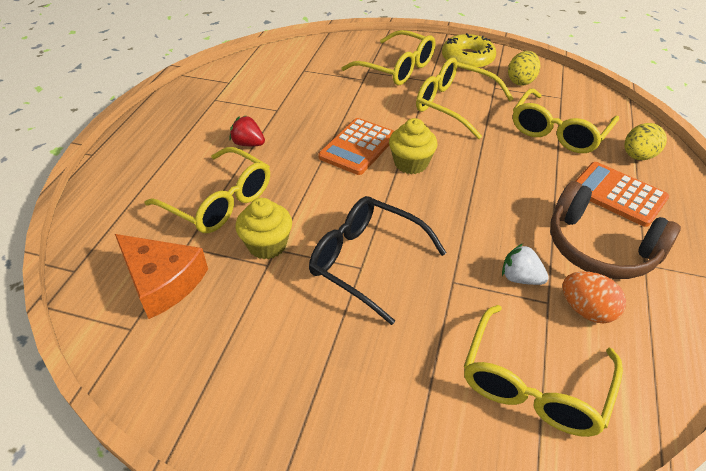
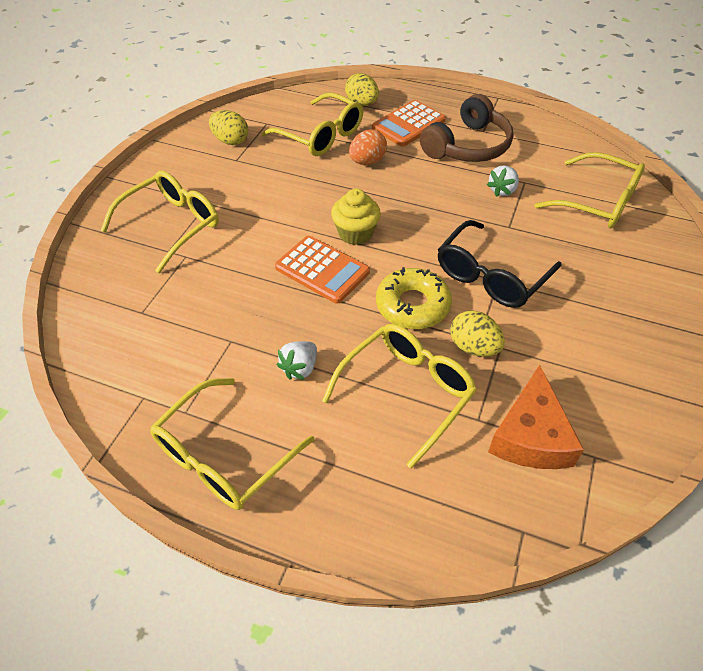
camera: 85 degrees left, 5 degrees up
orange cheese [115,234,208,319] -> orange cheese turned 150 degrees clockwise [488,365,584,469]
red strawberry [229,115,265,146] -> white strawberry [277,341,317,380]
yellow cupcake [235,198,292,259] -> yellow egg [450,311,505,357]
yellow glasses [416,58,514,139] -> yellow glasses moved to [150,378,314,510]
yellow donut [442,33,496,69] -> yellow donut moved to [376,267,452,329]
orange egg [563,271,626,323] -> orange egg moved to [349,129,387,165]

